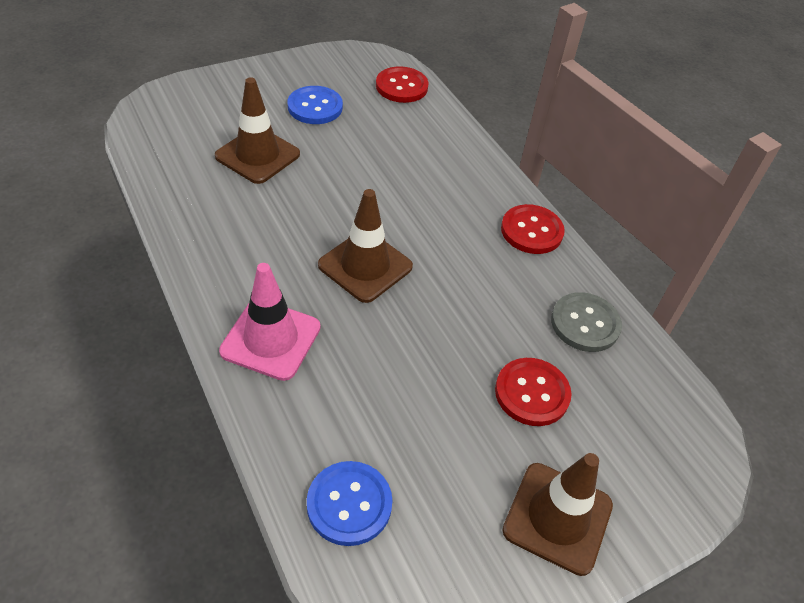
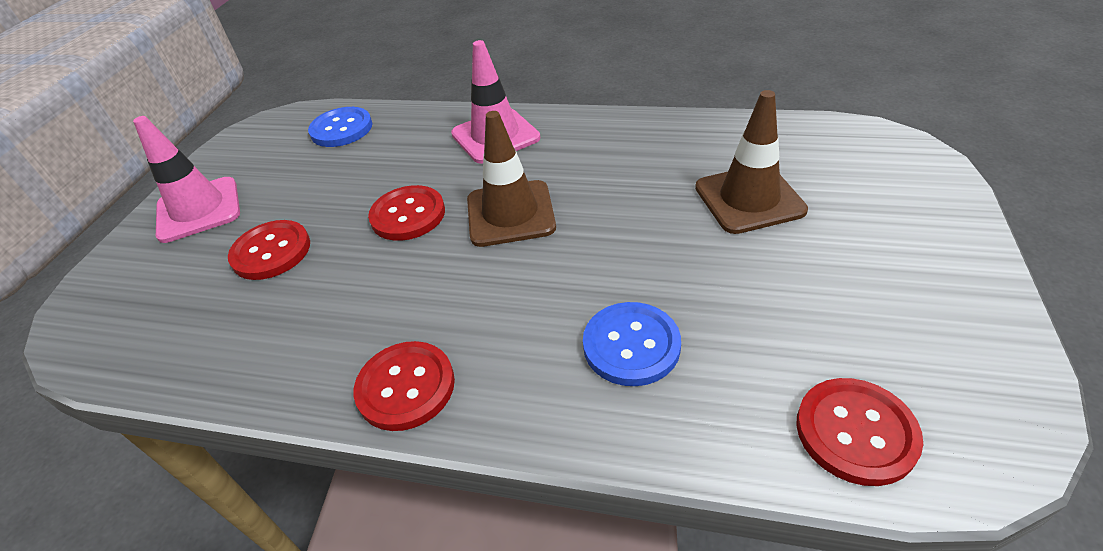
camera: 140 degrees right, 5 degrees down
blue button [287,86,343,124] -> blue button moved to [583,302,681,386]
brown traffic cone [503,453,613,576] -> pink traffic cone [133,116,240,243]
grey button [551,292,622,352] -> none
none -> red button [368,185,445,241]

